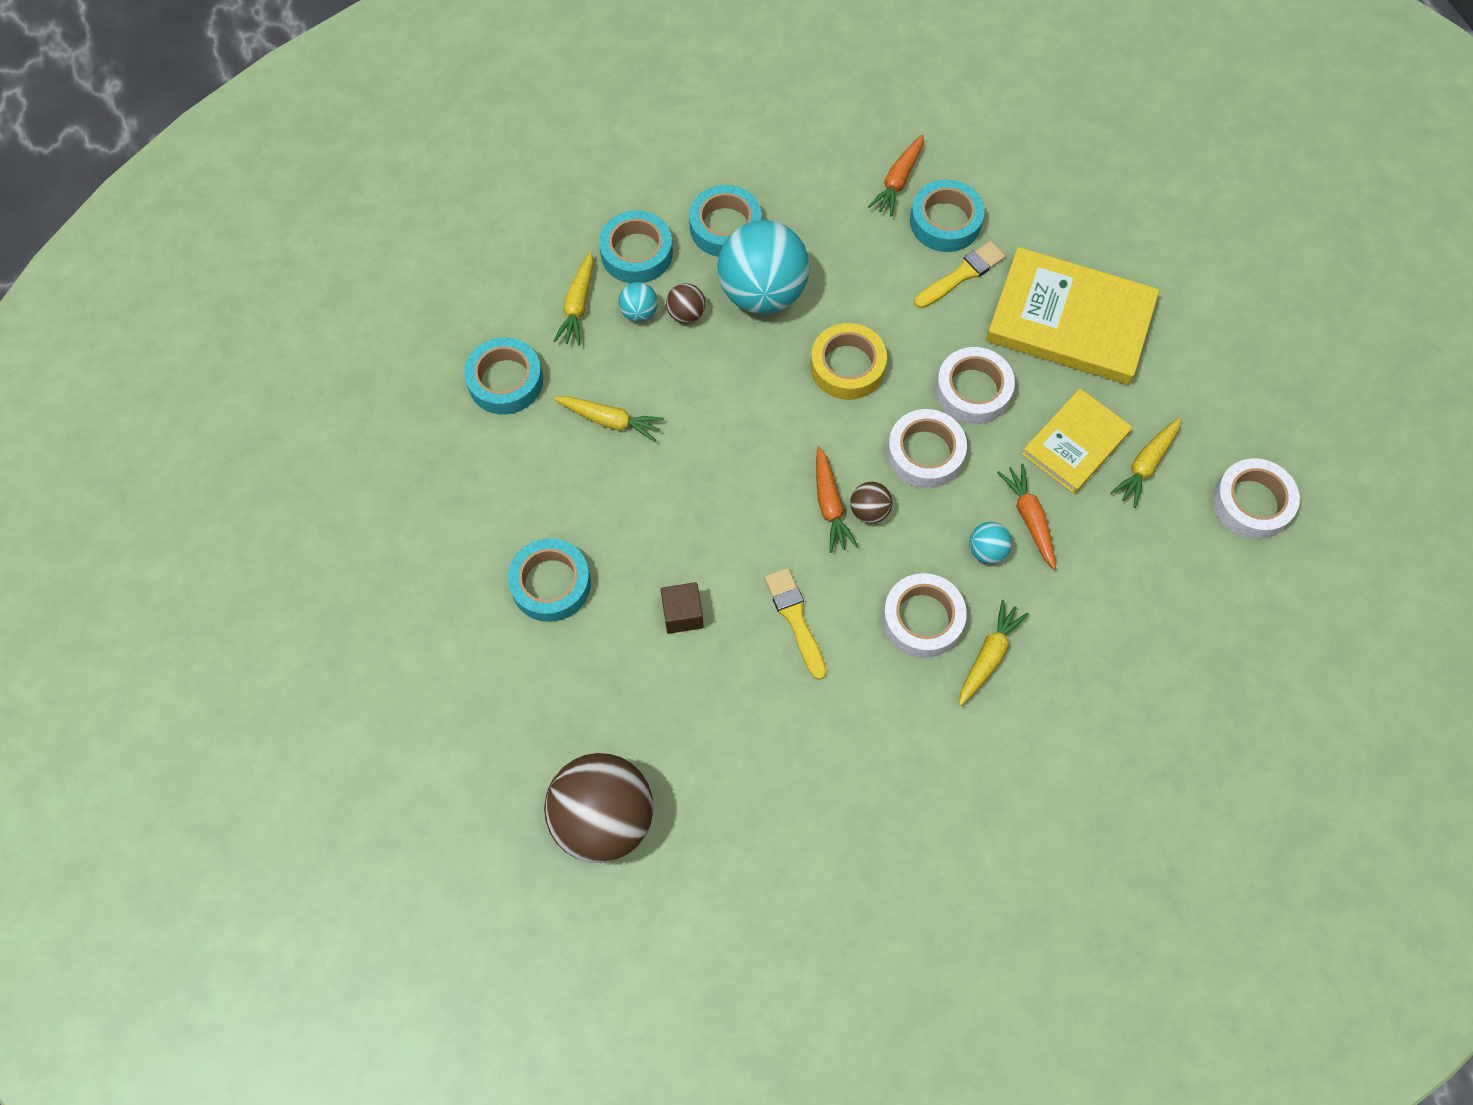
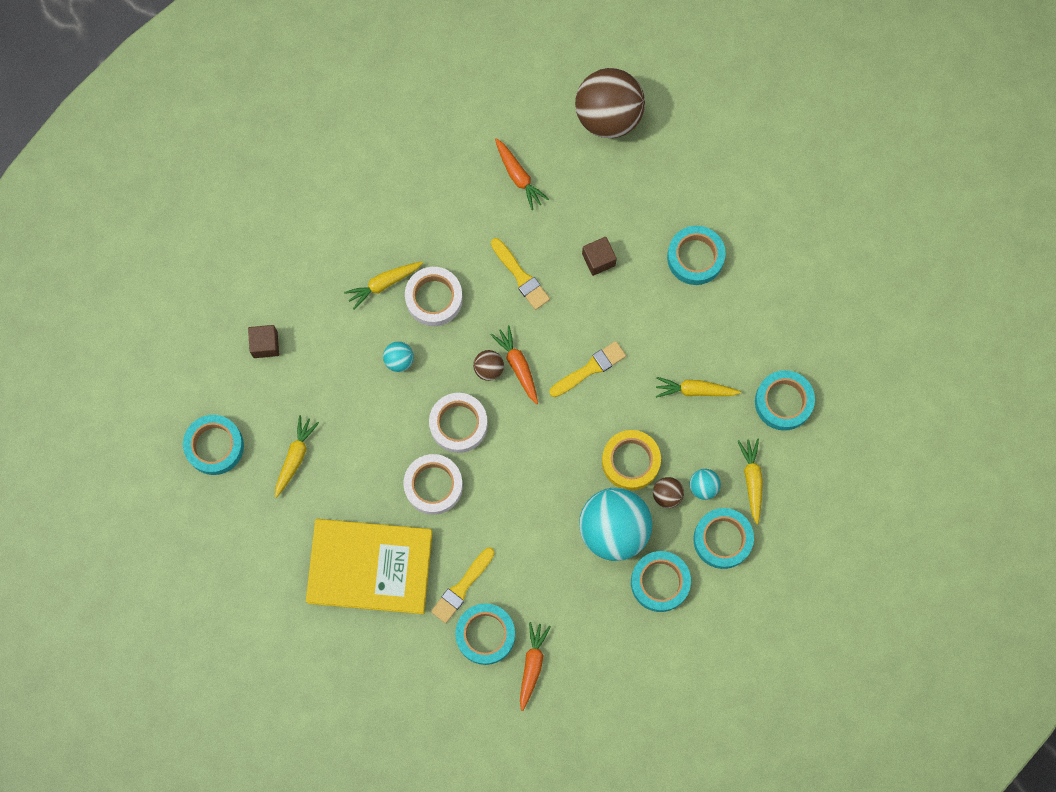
camera: 165 degrees right, 10 degrees up
yellow tape [810,323,887,400] -> yellow tape moved to [602,430,661,490]
yellow carrot [959,600,1029,706] -> yellow carrot turned 45 degrees clockwise [344,261,423,309]
orange carrot [997,464,1056,570] -> orange carrot moved to [495,138,549,210]
yellow book [1022,389,1132,494] -> none
white tape [1213,458,1300,539] -> turquoise tape [183,415,244,475]
none -> brown cube [248,325,279,358]
none -> yellow brush [549,341,626,397]

